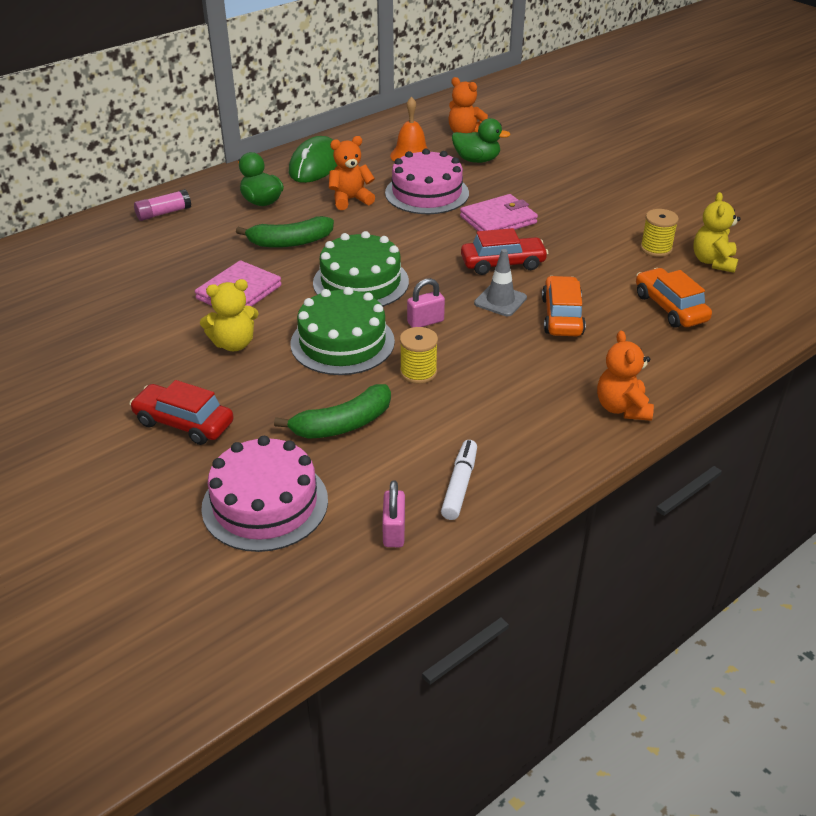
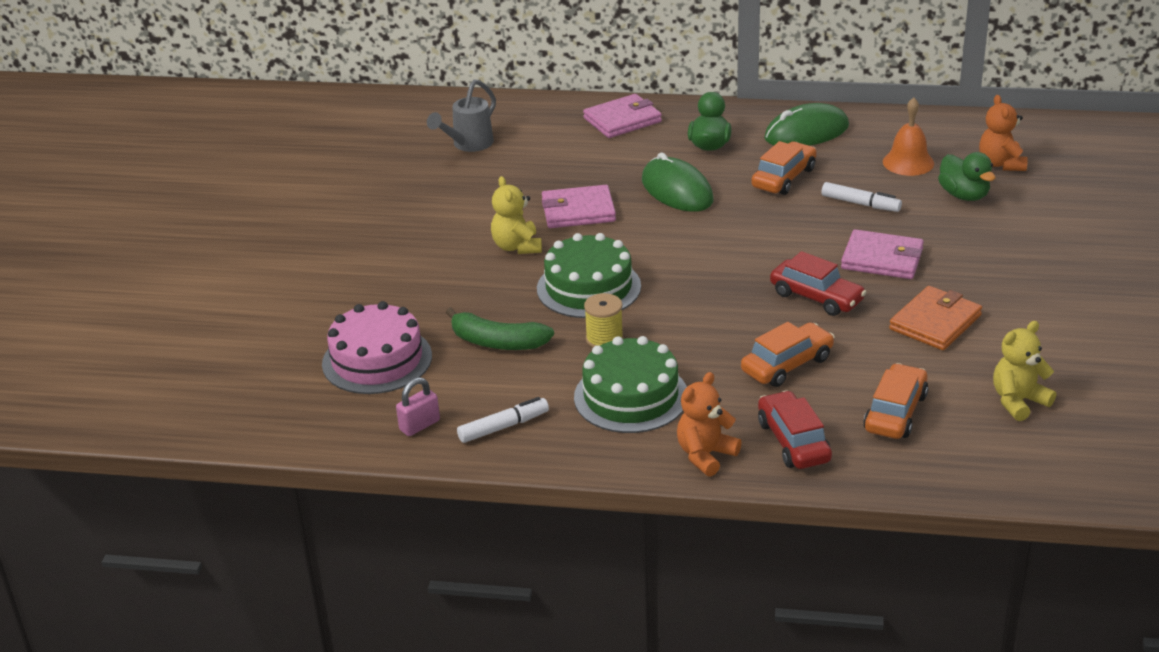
camera: 50 degrees right, 5 degrees down
red car [129,380,234,445] -> red car moved to [758,390,832,469]
pink glue stick [134,189,191,221] -> pink wallet [583,94,662,138]
yellow teddy bear [200,279,259,351] -> yellow teddy bear turned 45 degrees clockwise [491,176,542,254]
green banana [236,216,334,248] -> green mouse [642,152,713,212]
green cake [313,231,409,307] -> green cake moved to [574,336,687,433]
orange teddy bear [329,136,375,210] -> orange car [751,141,817,195]
pink cake [385,149,469,214] -> white marker [822,182,902,212]
pink padlock [407,278,445,327] -> none
grey traffic cone [474,249,527,316] -> none
yellow spool [640,209,679,257] -> none
none -> grey watering can [427,79,496,152]
none -> orange wallet [889,286,982,350]

